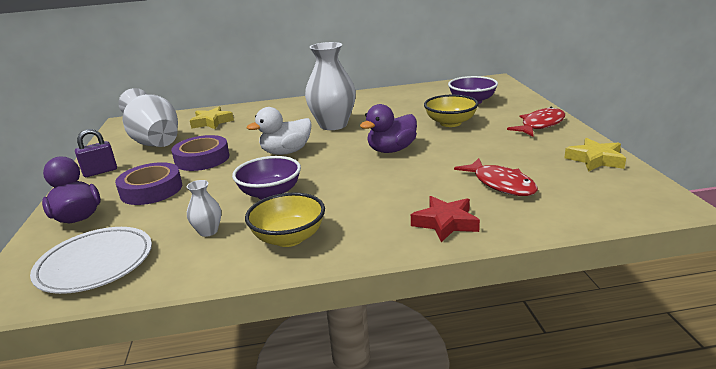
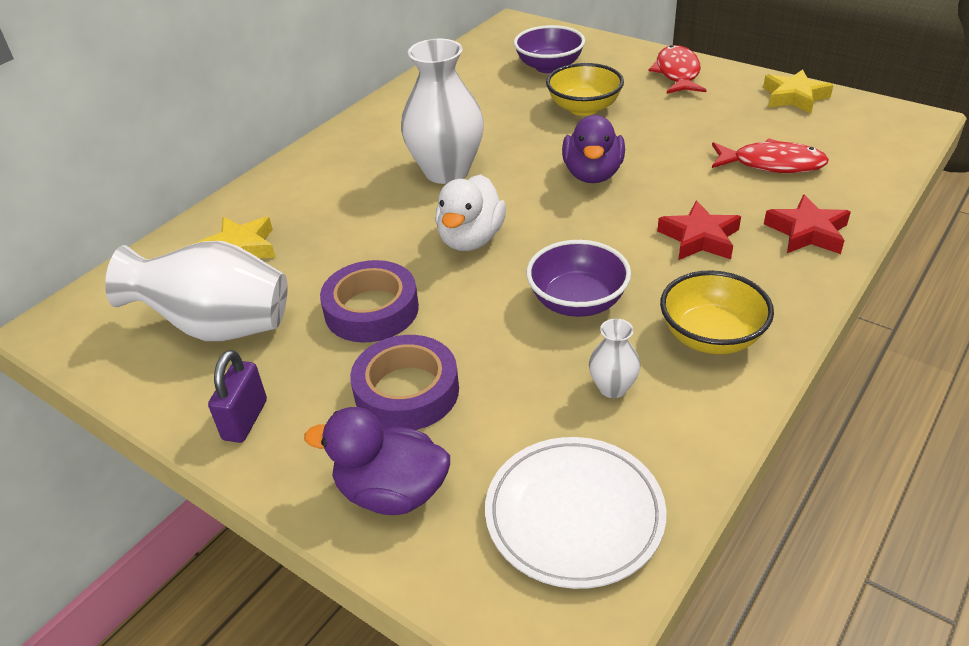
camera: 45 degrees left, 15 degrees up
none -> red star [657,200,741,260]

